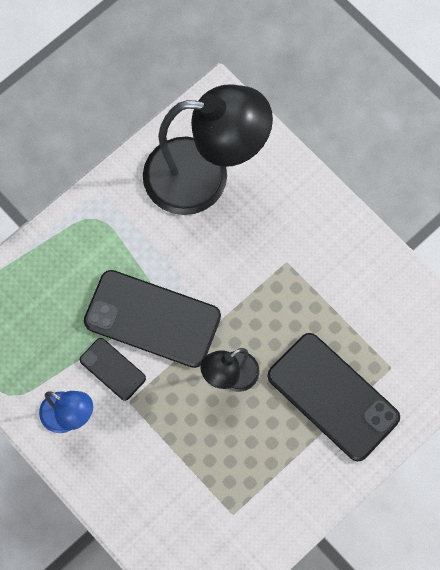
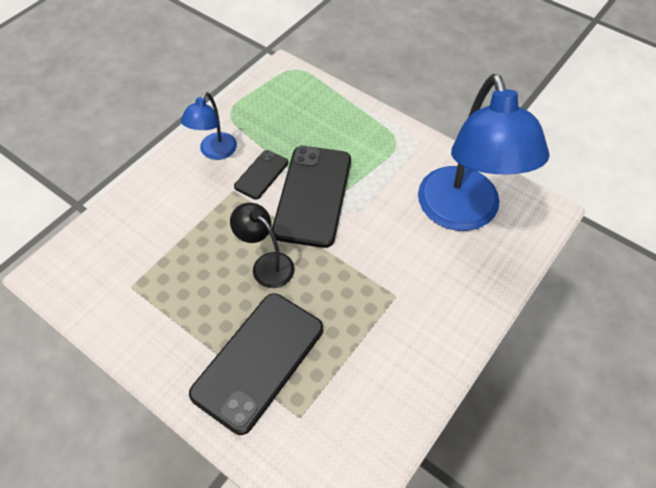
camera: 80 degrees right, 15 degrees down
black lamp [143,84,273,215] -> blue lamp [418,74,550,231]

